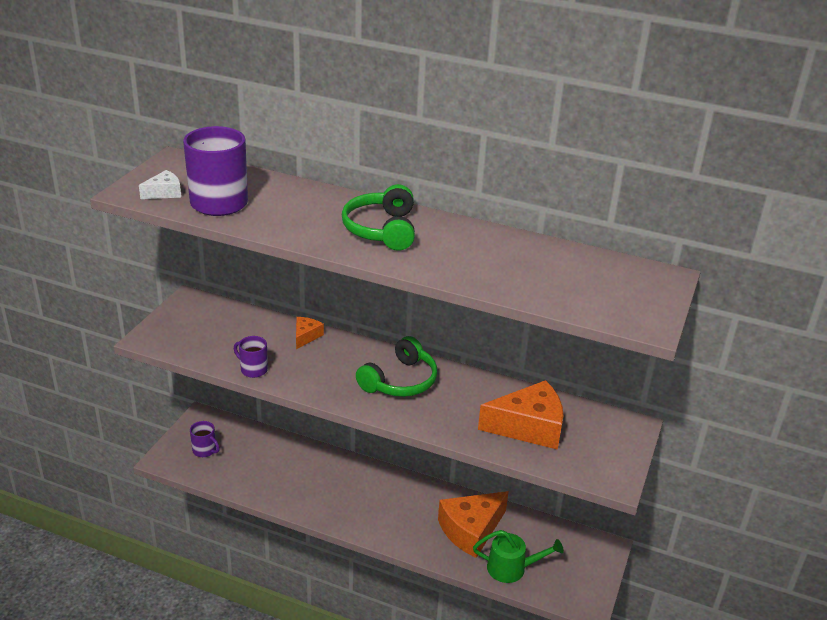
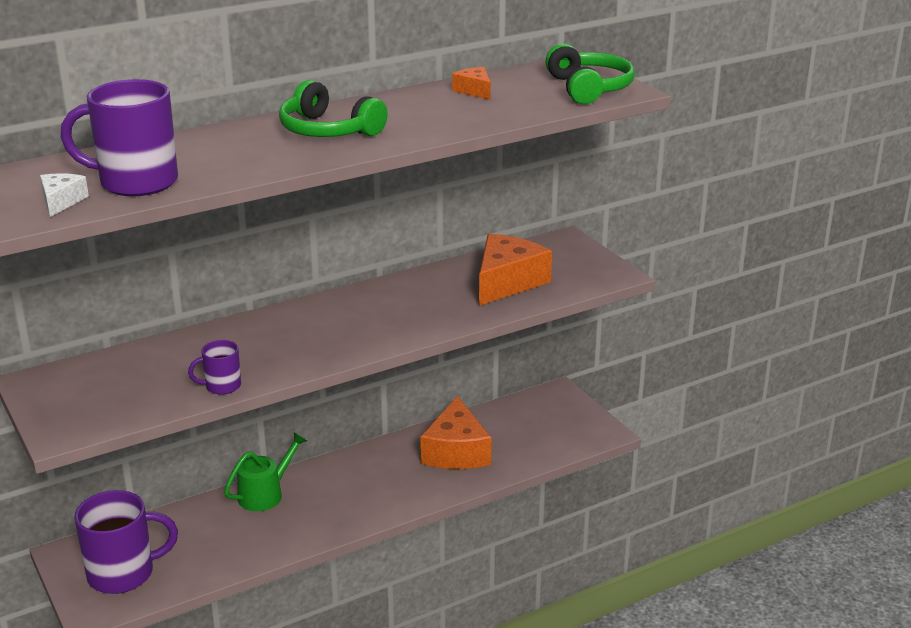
camera: 50 degrees left, 5 degrees down
purple mug [190,421,220,457] -> purple mug [74,490,178,594], size x1.98
orange cheese [296,317,324,349] -> orange cheese moved to [452,67,491,100]
green headphones [356,336,437,397] -> green headphones moved to [545,43,635,104]
green watering can [473,530,564,583] -> green watering can moved to [224,432,307,511]

